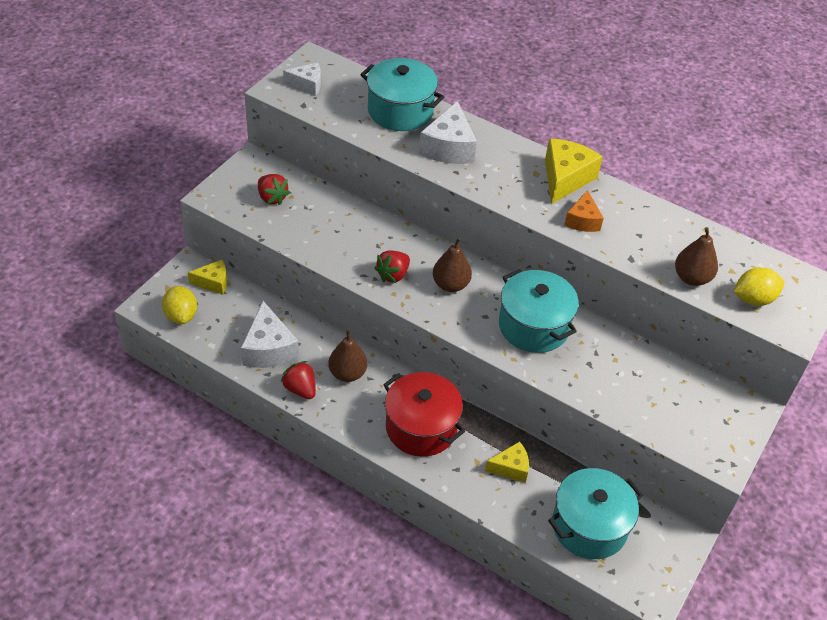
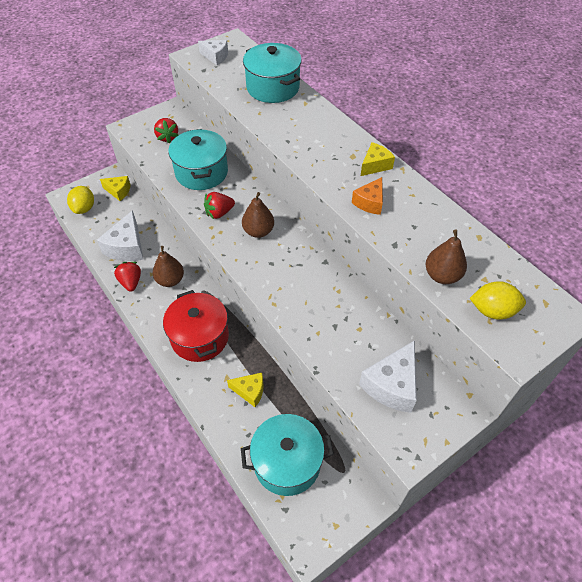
camera: 25 degrees right, 5 degrees up
white cheese [419,101,477,164] -> white cheese moved to [359,340,417,413]
turquoise pot [499,269,579,353] -> turquoise pot moved to [168,129,228,190]
yellow cheese [545,138,603,204] -> yellow cheese [361,142,395,176], size x0.61

